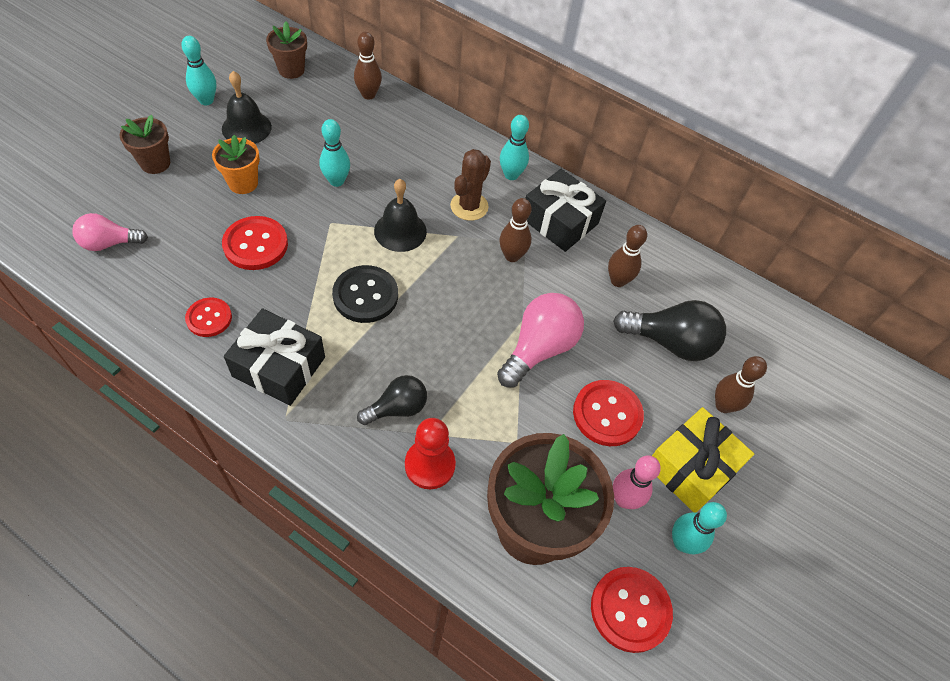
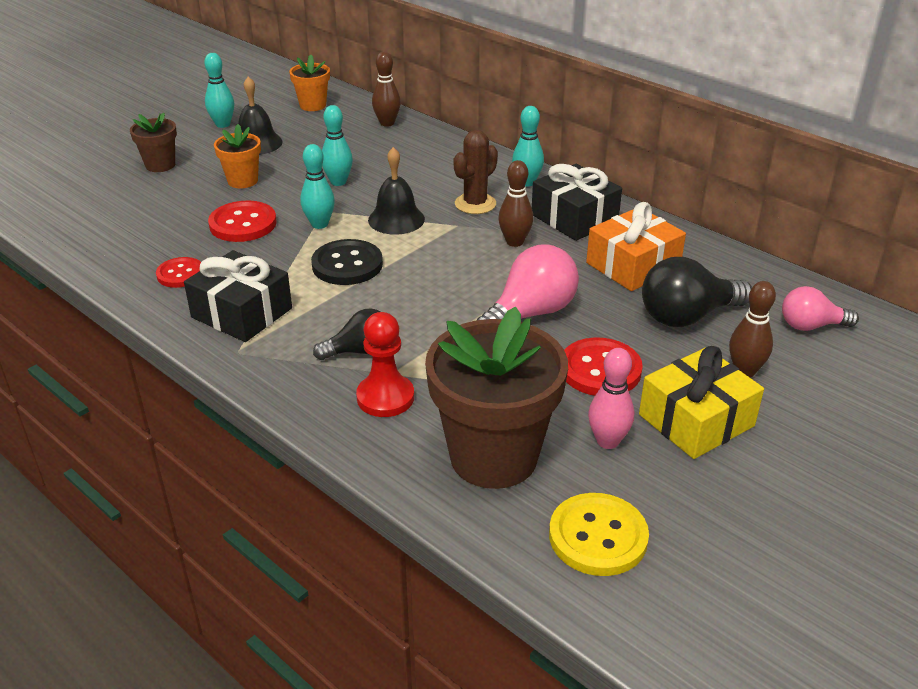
camera: 15 degrees right, 20 degrees down
pink light bulb [72,213,148,251] -> pink light bulb moved to [782,286,859,331]
brown flower pot [266,21,307,79] -> orange flower pot [289,55,330,111]
red button [591,567,673,653] -> yellow button [549,493,649,576]
brown bowling pin [608,225,647,287] -> orange gift [586,202,686,291]
black light bulb [613,300,726,361] -> black light bulb turned 135 degrees clockwise [642,257,752,327]
turquoise bowling pin [672,502,727,554] -> turquoise bowling pin moved to [300,144,335,229]

